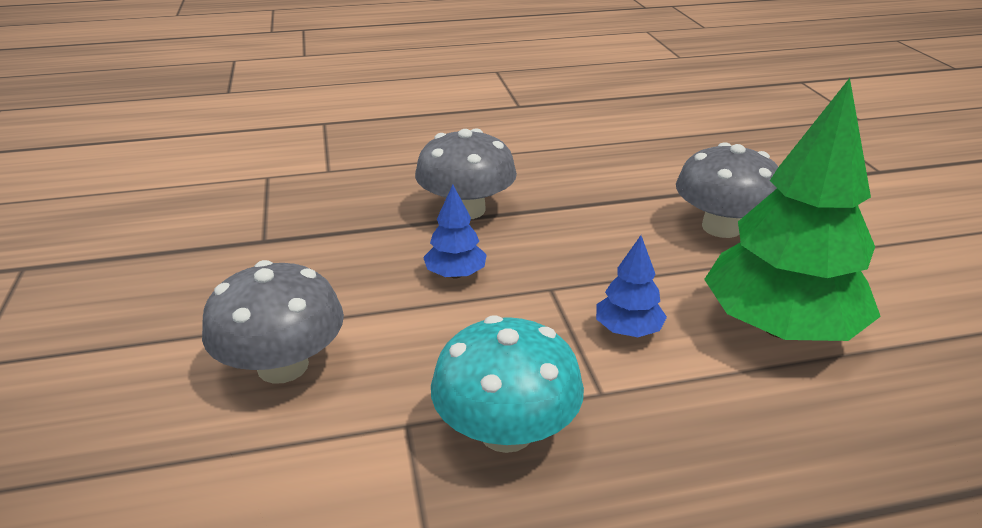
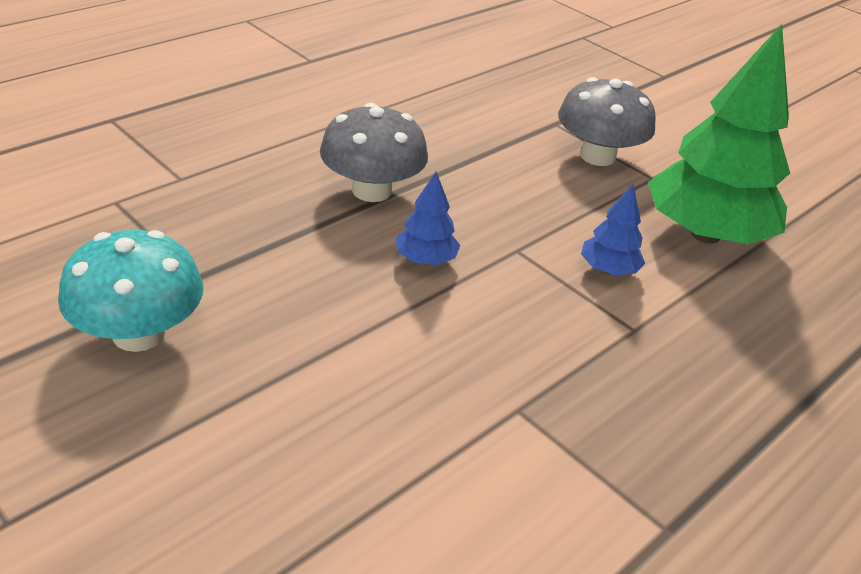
camera: 35 degrees left, 5 degrees up
grey mushroom [202,260,344,384] -> none
turquoise mushroom [431,315,584,453] -> turquoise mushroom moved to [58,230,203,352]

